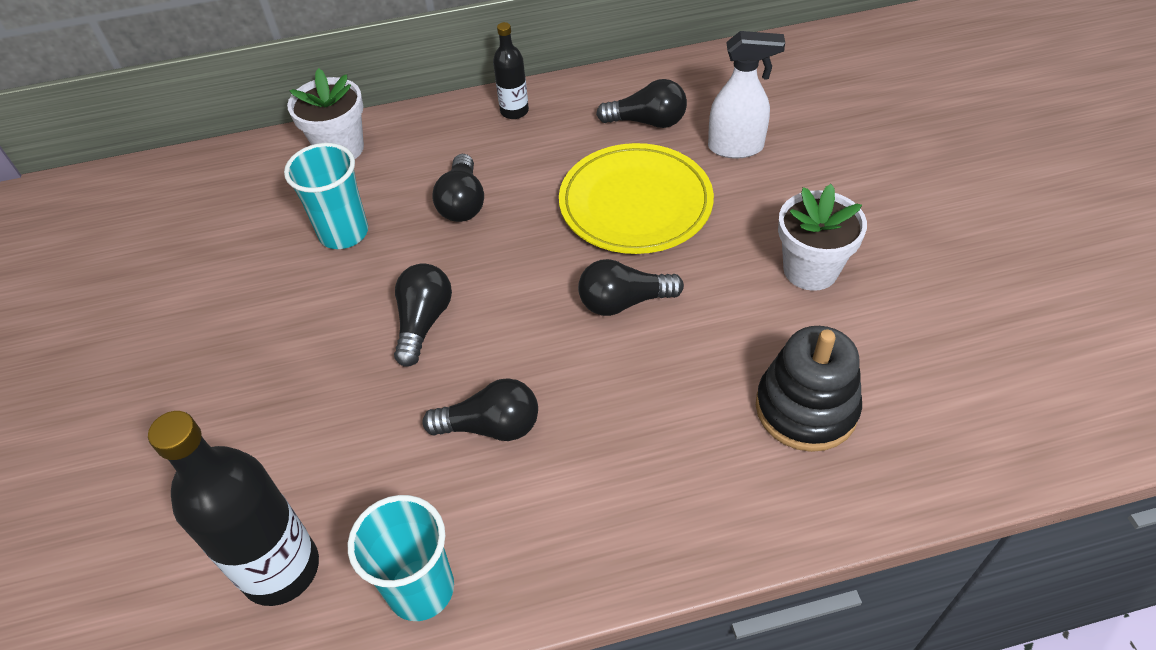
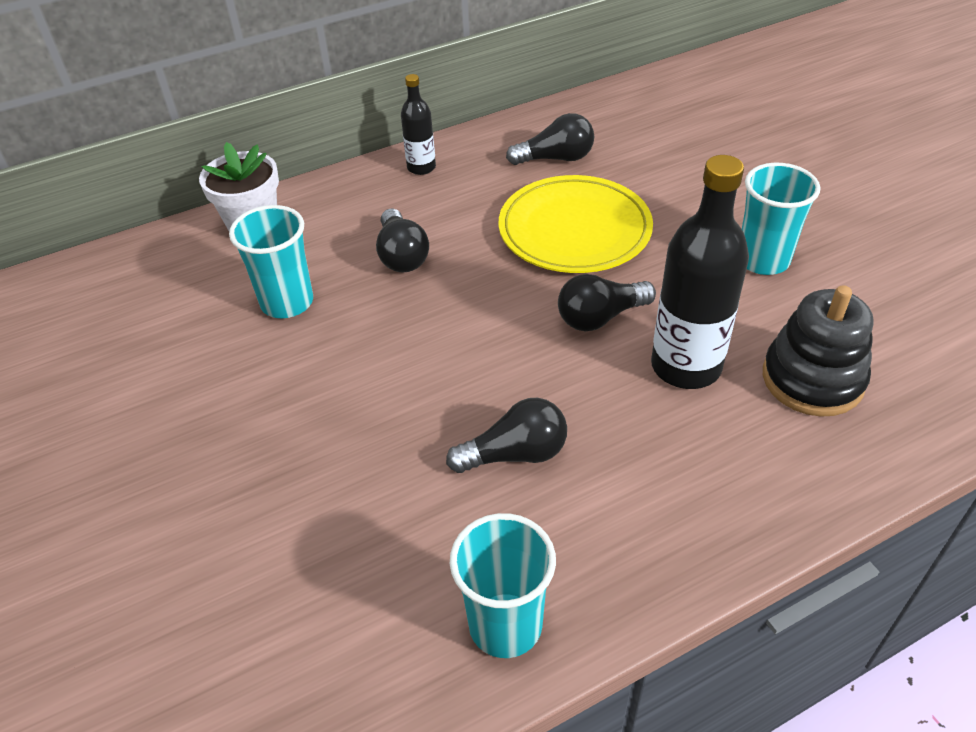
camera: 15 degrees left, 5 degrees down
black bottle [148,411,319,606] -> black bottle moved to [651,155,749,389]
black light bulb [394,263,452,367] -> none
white spray bottle [708,31,785,158] -> none
white flower pot [778,184,867,291] -> turquoise cup [742,163,820,275]

